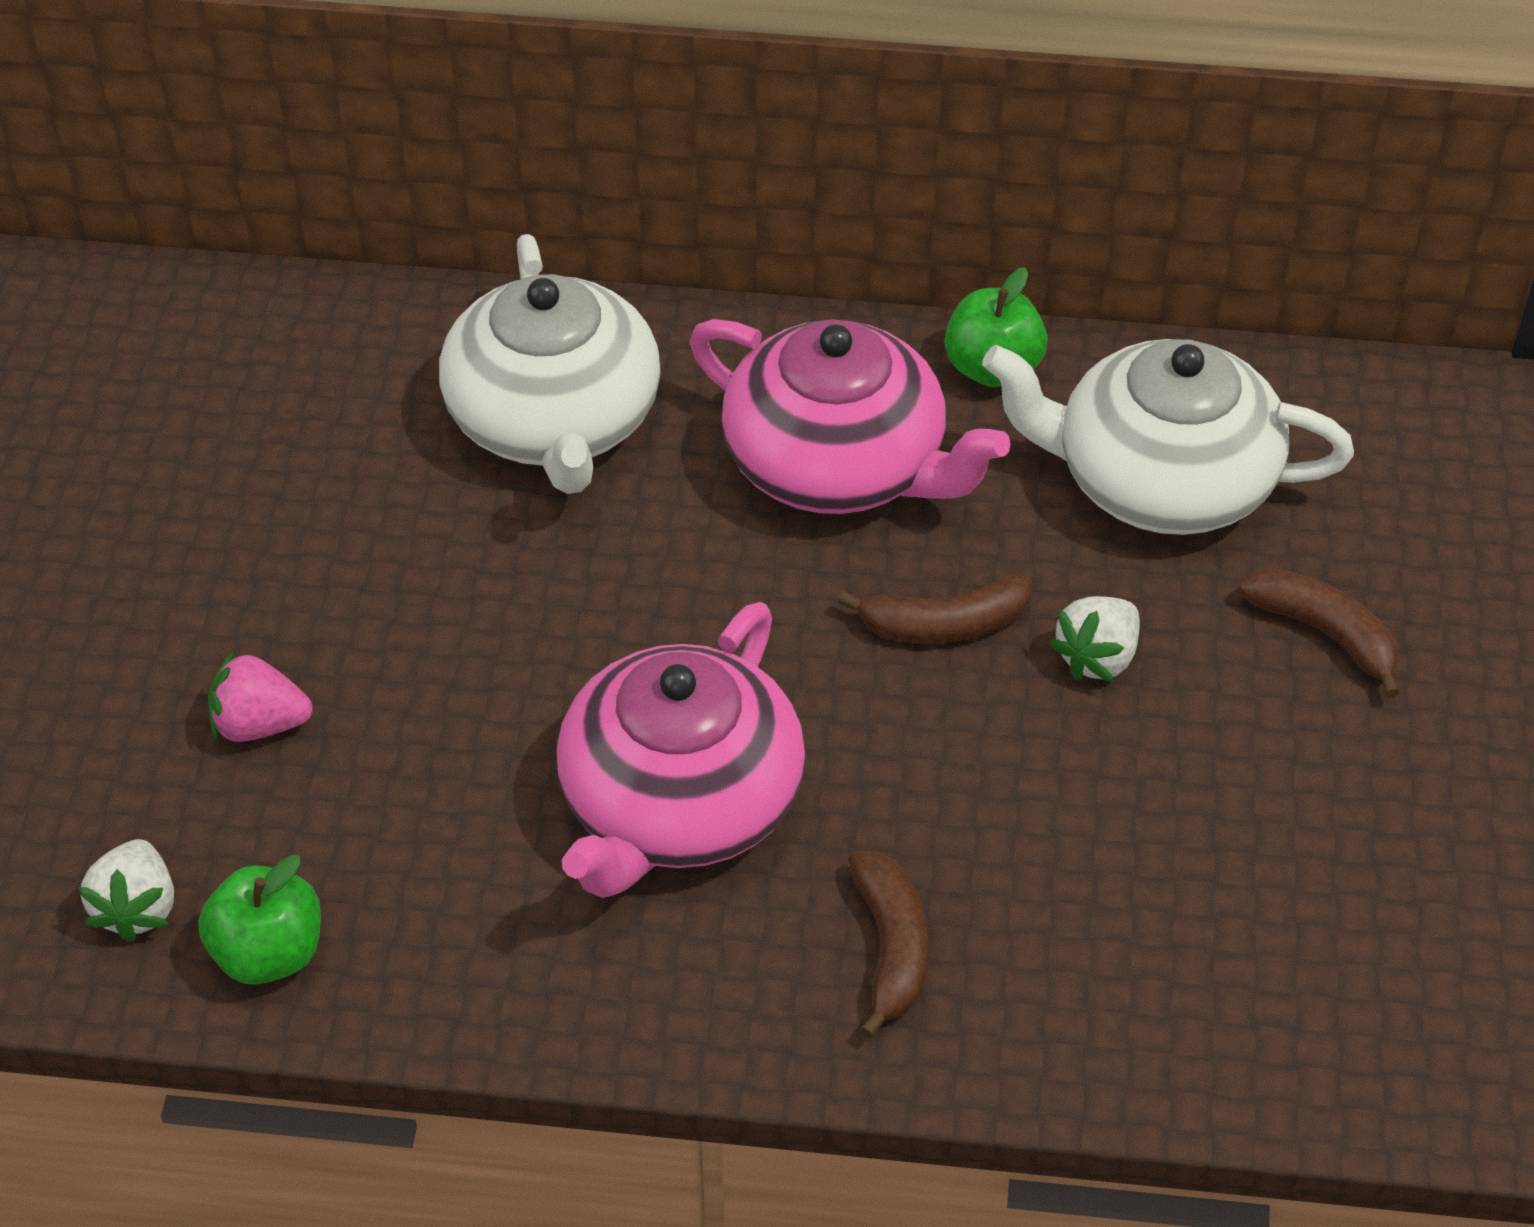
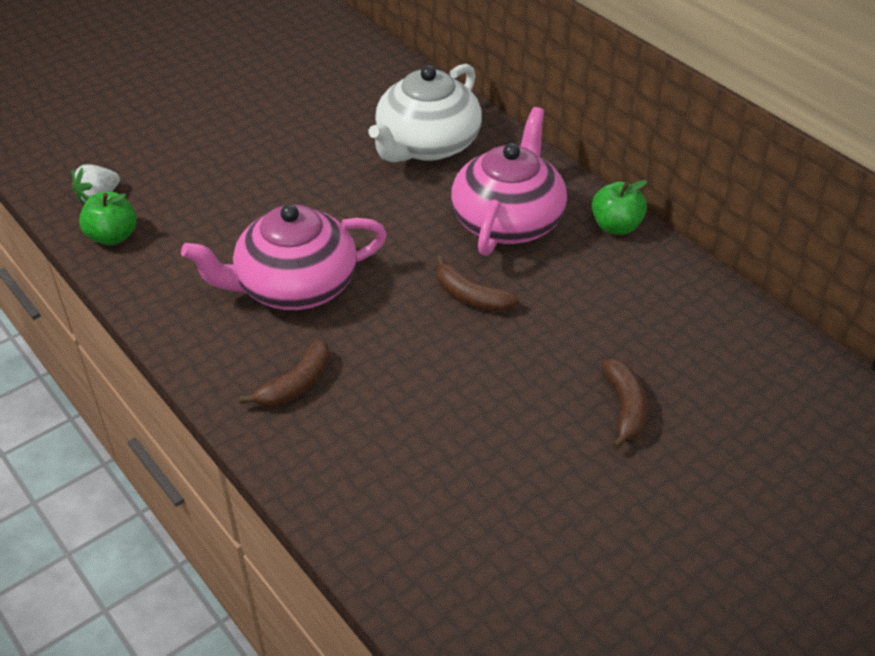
camera: 45 degrees right, 5 degrees down
pink strawberry [208,650,313,742] -> none
pink teapot [690,319,1011,514] -> pink teapot turned 150 degrees counterclockwise [451,107,567,256]
white teapot [982,339,1354,535] -> none
white strawberry [1049,596,1140,682] -> none

